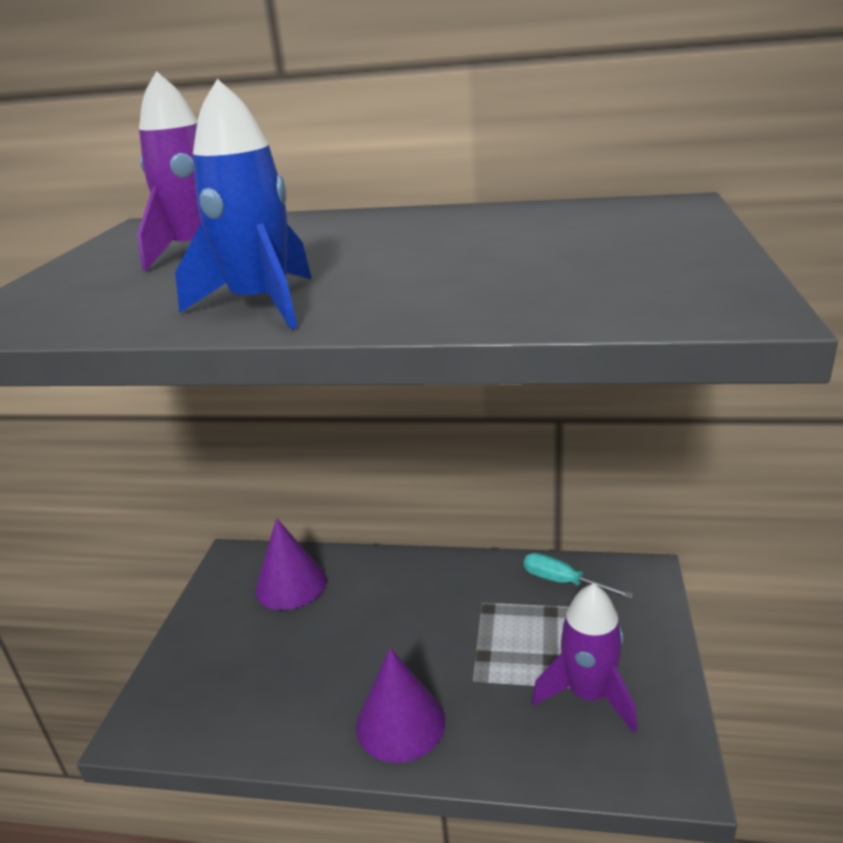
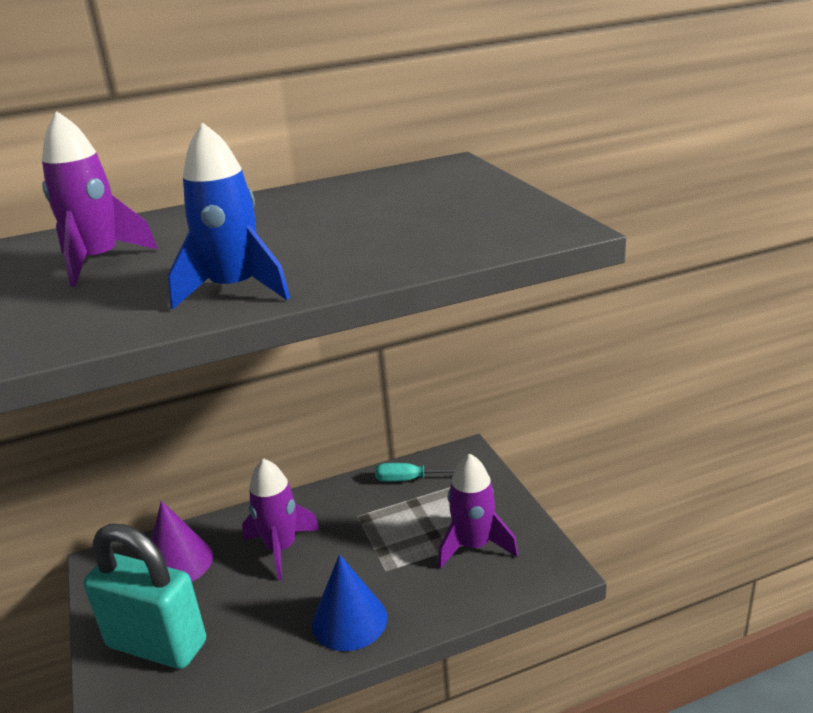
camera: 30 degrees left, 0 degrees up
purple cone [356,648,445,763] -> blue cone [312,554,387,651]
none -> turquoise padlock [84,524,206,669]
none -> purple rocket [242,458,320,581]

